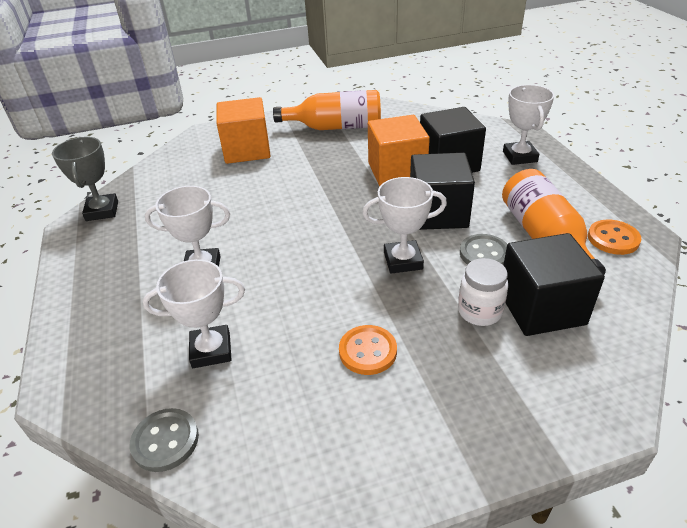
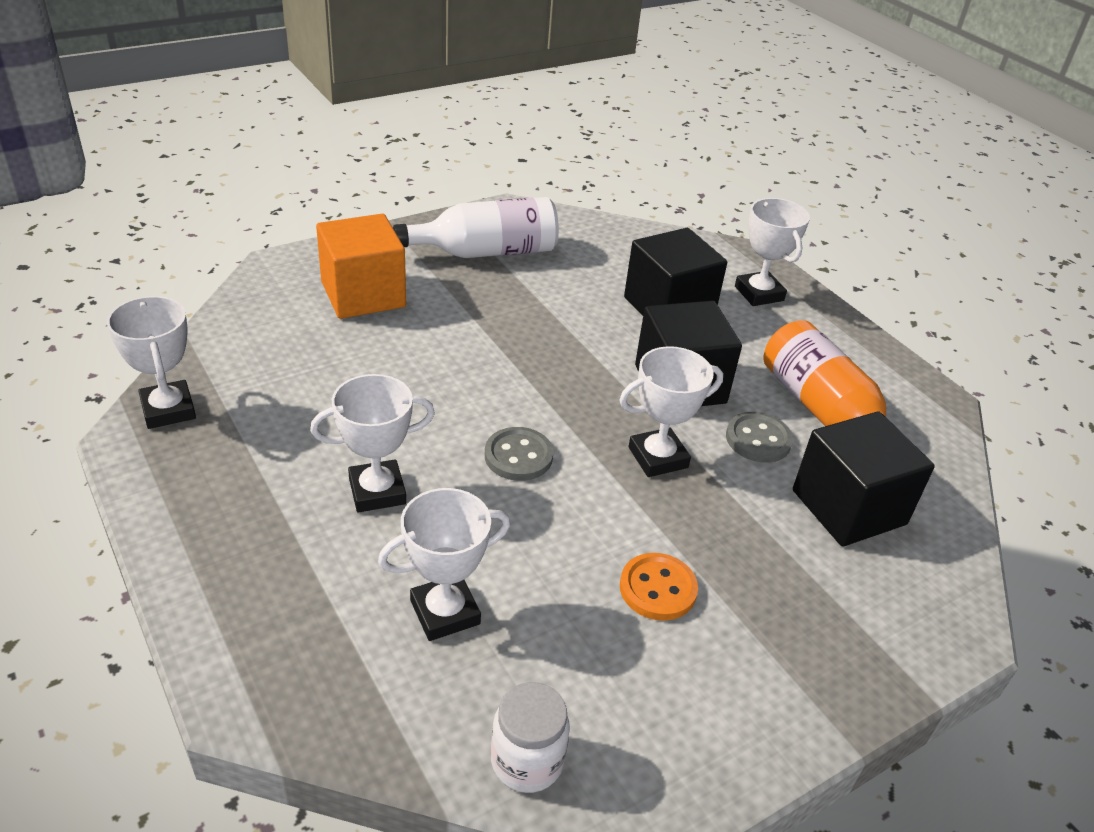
camera: 20 degrees left, 0 degrees up
grey trophy [52,137,118,221] -> white trophy [107,296,196,429]
grey button [130,408,199,472] -> grey button moved to [485,427,553,481]
orange bottle [273,90,381,130] -> white bottle [393,197,559,258]
orange cube [368,115,430,187] -> none
white jar [458,258,508,326] -> white jar moved to [491,682,570,793]
orange button [588,220,642,255] -> none

